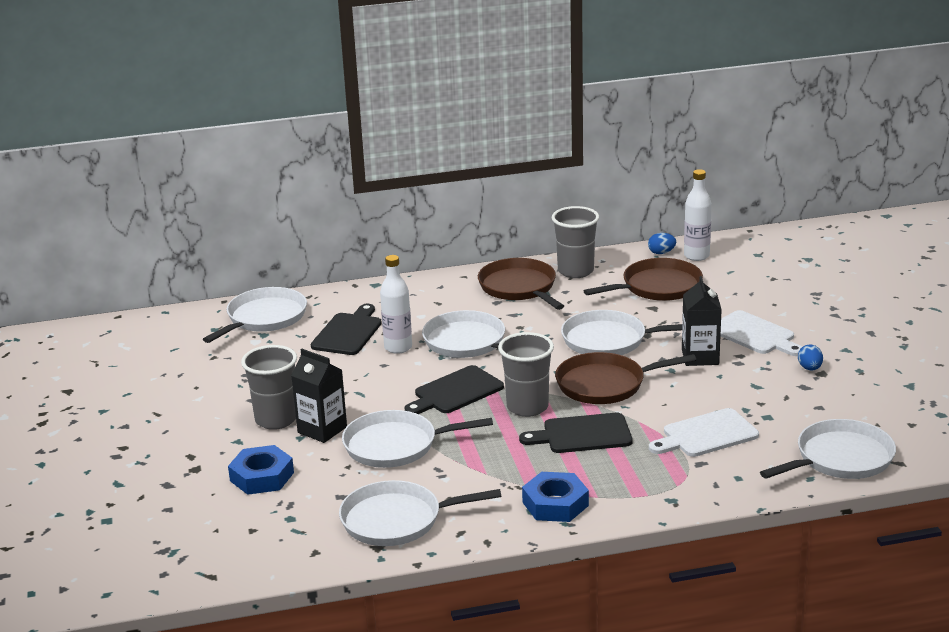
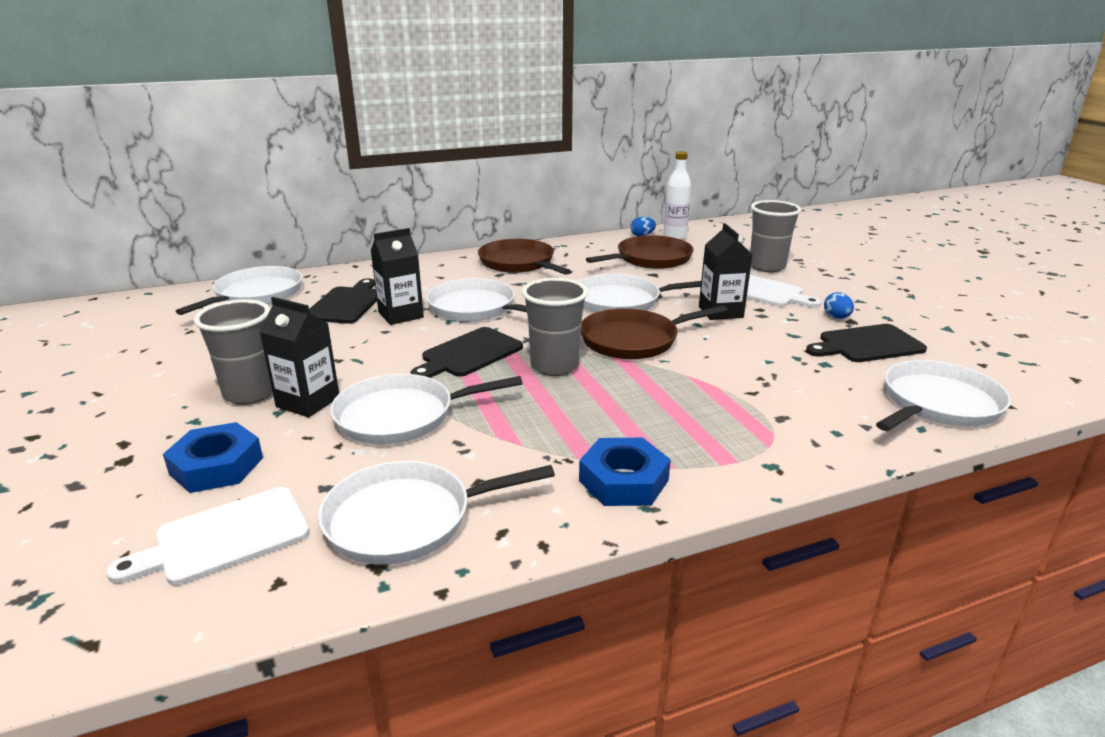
camera: 10 degrees left, 0 degrees up
white bottle [380,255,412,354] -> black carton [370,228,424,325]
black cutting board [519,413,633,453] -> black cutting board moved to [806,324,927,362]
grey cup [552,206,599,278] -> grey cup moved to [750,200,801,272]
white cutting board [649,408,759,457] -> white cutting board moved to [106,487,310,586]

